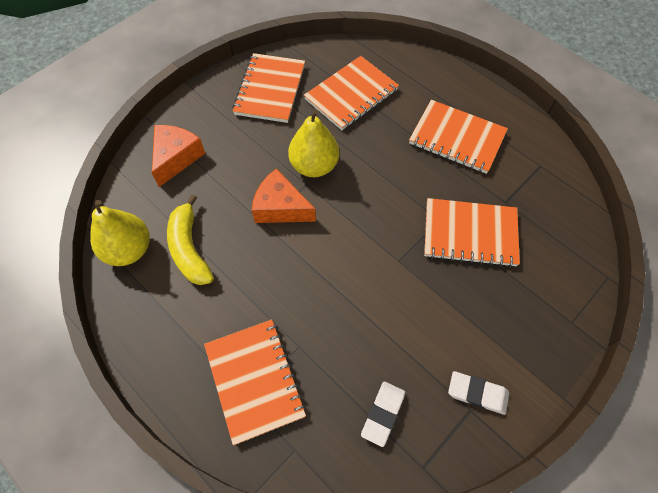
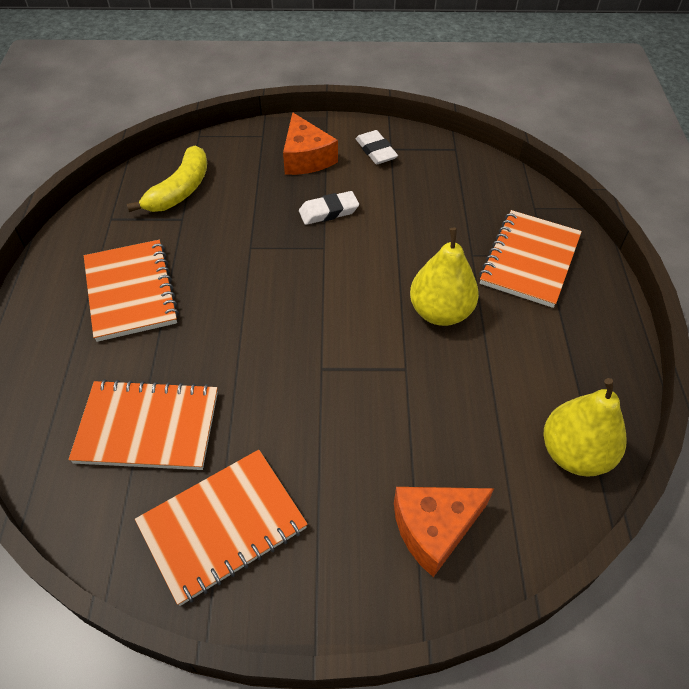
camera: 135 degrees left, 10 degrees down
yellow banana [167,194,214,285] -> yellow banana moved to [127,146,207,212]
orange cheese [252,168,316,223] -> orange cheese moved to [283,112,338,175]
yellow pear [288,109,339,177] -> yellow pear moved to [410,227,479,326]
white eraser [361,382,405,447] -> white eraser moved to [299,191,359,225]
orange notebook [424,198,520,267] -> none

